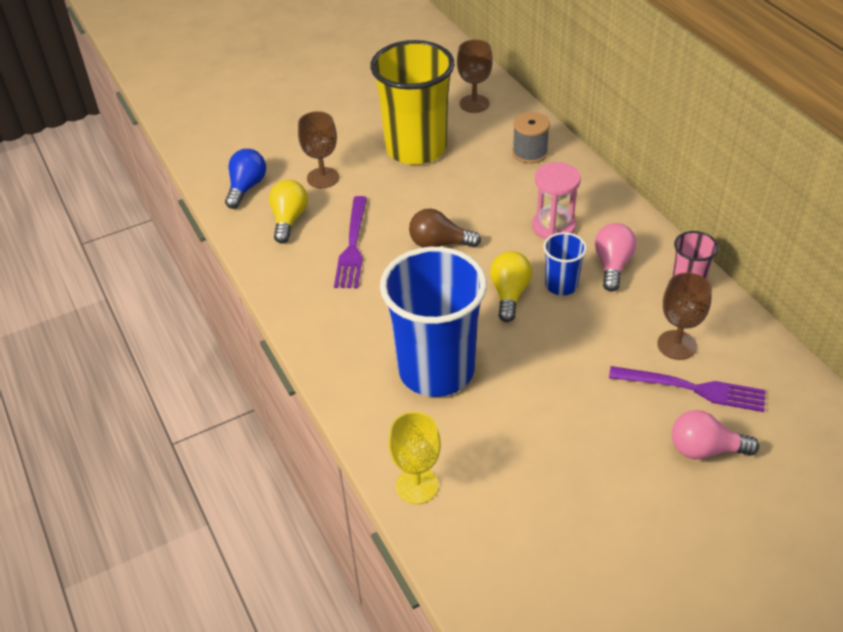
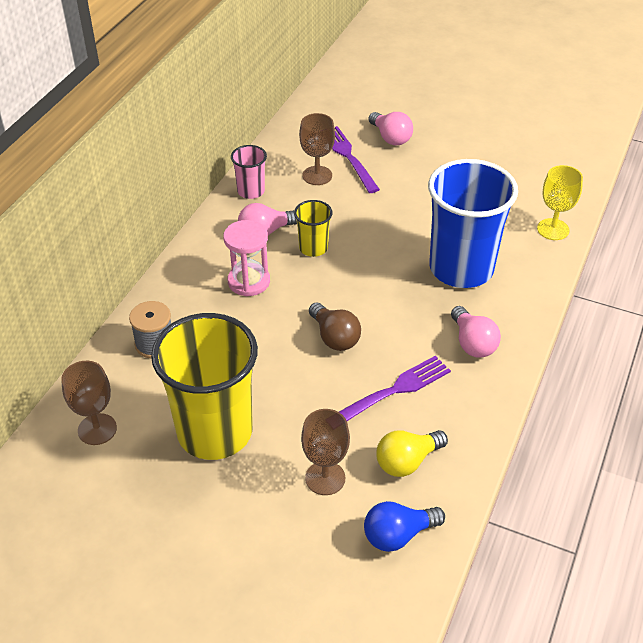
camera: 130 degrees left, 0 degrees up
yellow light bulb [490,251,532,322] -> none
blue cup [543,232,587,296] -> yellow cup [294,200,333,257]
none -> pink light bulb [451,306,501,358]

